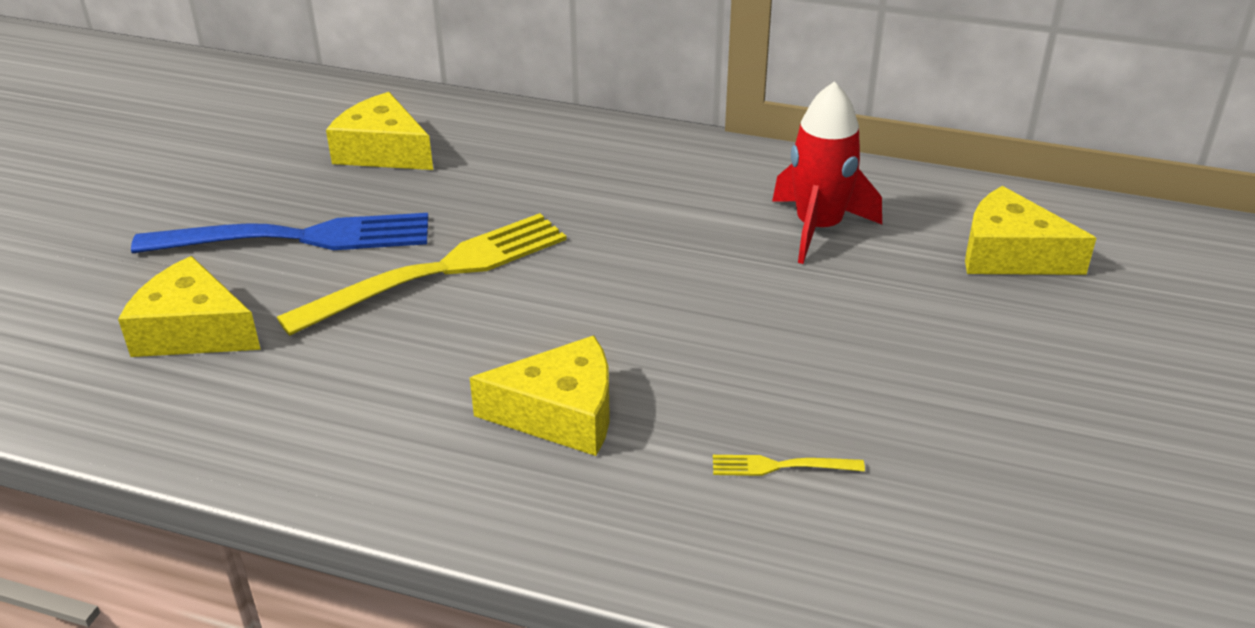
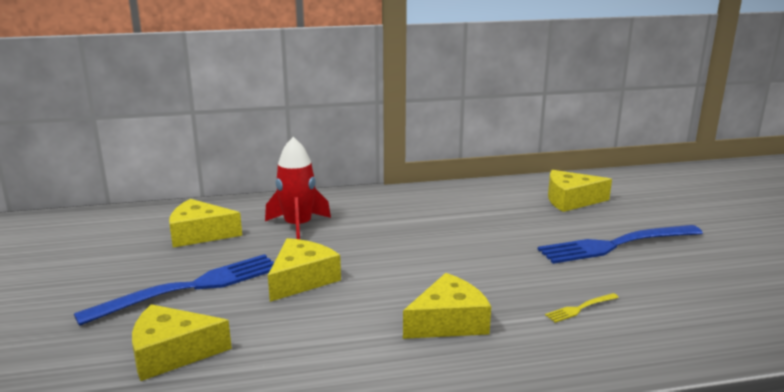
camera: 30 degrees left, 15 degrees down
yellow fork [277,213,567,336] -> yellow cheese [268,238,341,302]
red rocket [772,81,882,264] -> red rocket moved to [265,137,331,239]
none -> blue fork [538,225,703,264]

